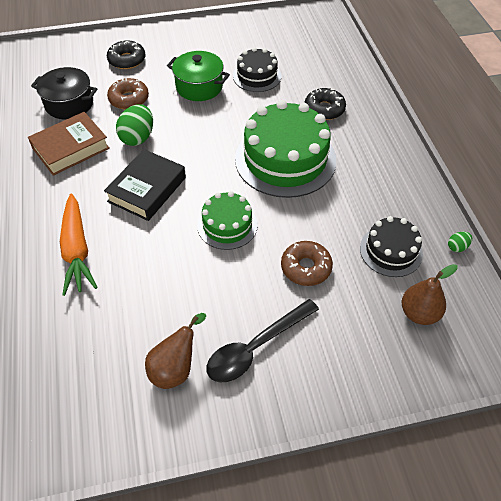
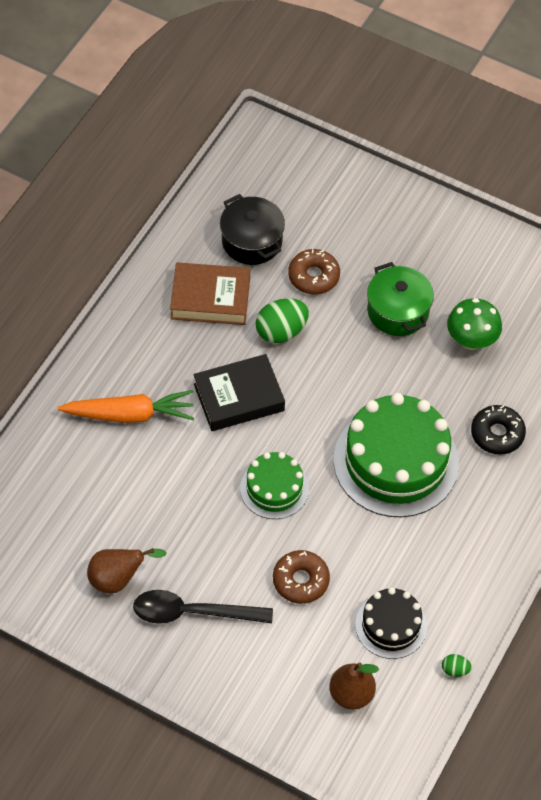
camera: 40 degrees right, 5 degrees up
orange carrot [60,194,98,296] -> orange carrot turned 120 degrees counterclockwise [58,390,194,423]
black donut [107,40,145,69] -> none
black cake [233,47,281,92] -> green mushroom [447,298,502,350]

